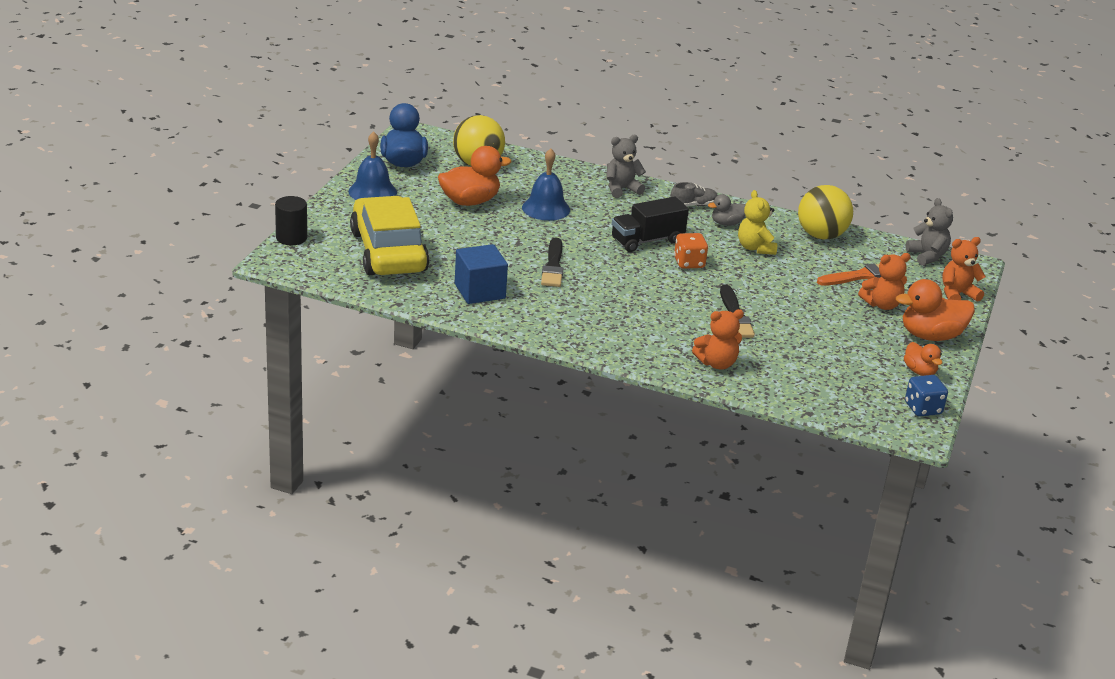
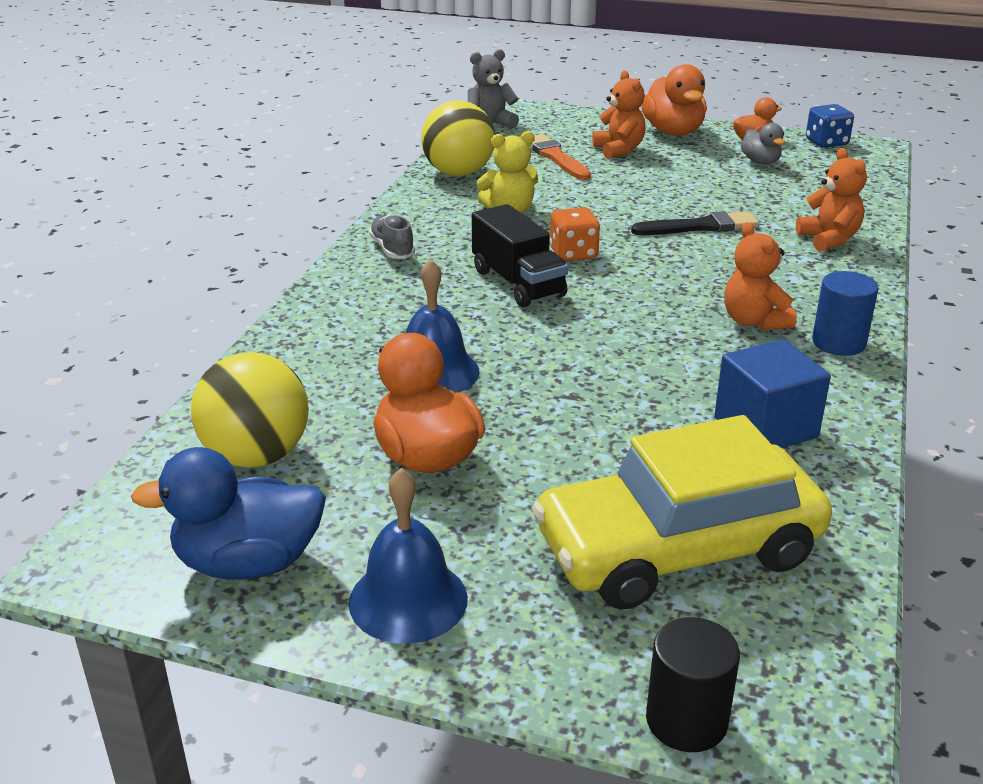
camera: 90 degrees left, 0 degrees up
black brush [541,237,563,287] -> none
grey teddy bear [606,135,646,198] -> none
grey duck [708,194,746,226] -> grey duck moved to [741,123,785,165]
orange teddy bear [942,237,986,302] -> orange teddy bear moved to [724,222,797,330]
none -> blue cylinder [812,271,879,356]

